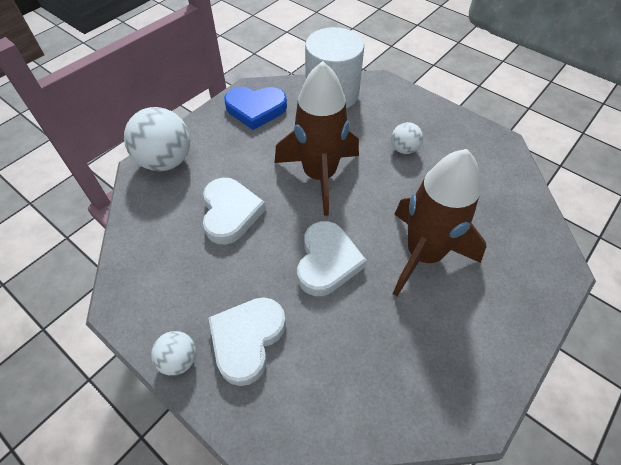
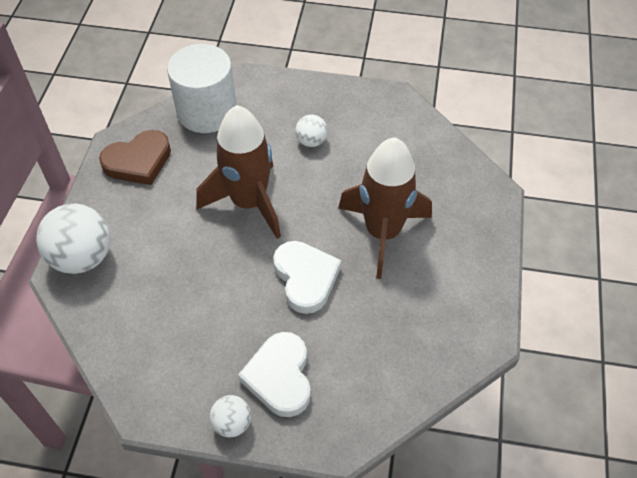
camera: 30 degrees left, 0 degrees up
white heart [203,178,266,245] -> none
blue heart [224,87,287,130] -> brown heart [99,130,171,185]

